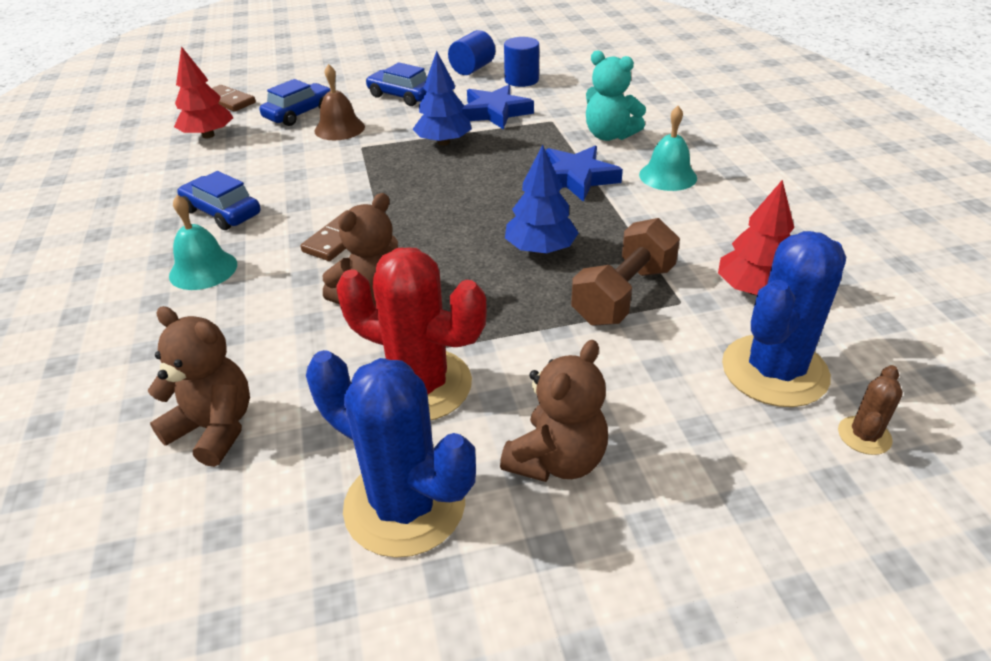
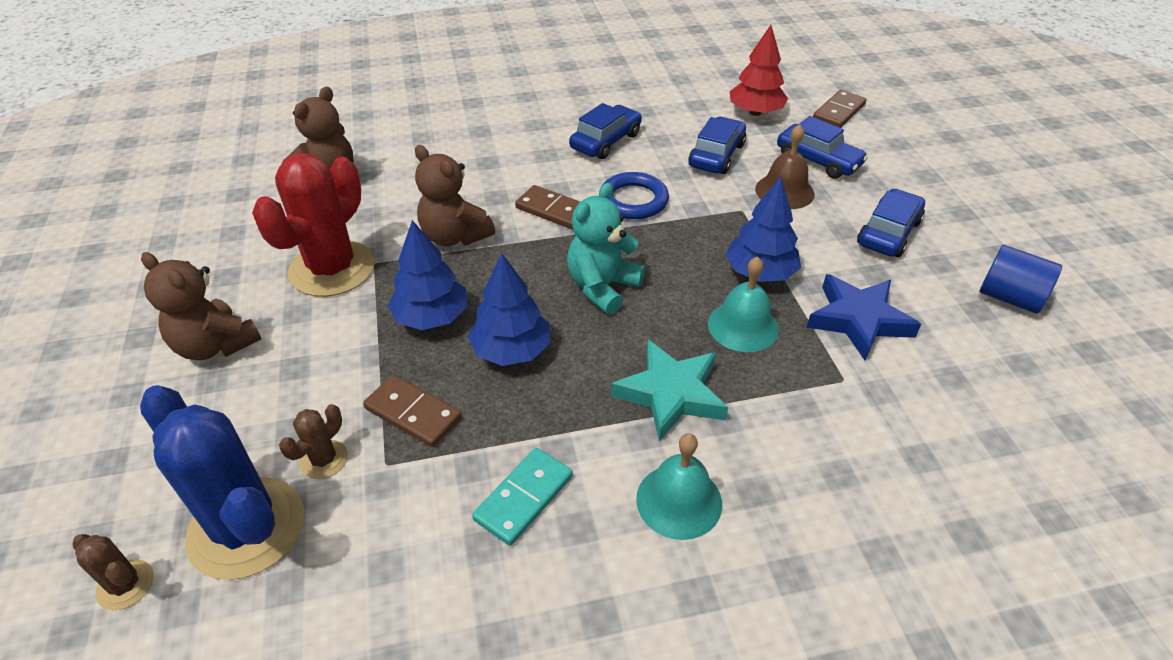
camera: 90 degrees right, 5 degrees up
turquoise bell [169,195,237,290] -> turquoise bell moved to [708,256,779,352]
blue cactus [306,350,476,558] -> none
blue cylinder [504,37,539,87] -> none
blue star [546,146,623,202] -> turquoise star [611,340,728,441]
brown dumbbell [571,218,680,326] -> brown domino [363,375,462,447]
turquoise teddy bear [586,50,646,141] -> turquoise teddy bear moved to [567,183,645,315]
red tree [718,180,794,295] -> none
none -> brown cactus [279,404,348,479]
none -> blue tree [388,220,467,330]
none -> turquoise domino [472,448,573,546]
none -> blue ring [601,172,669,219]
none -> blue car [688,117,746,174]

